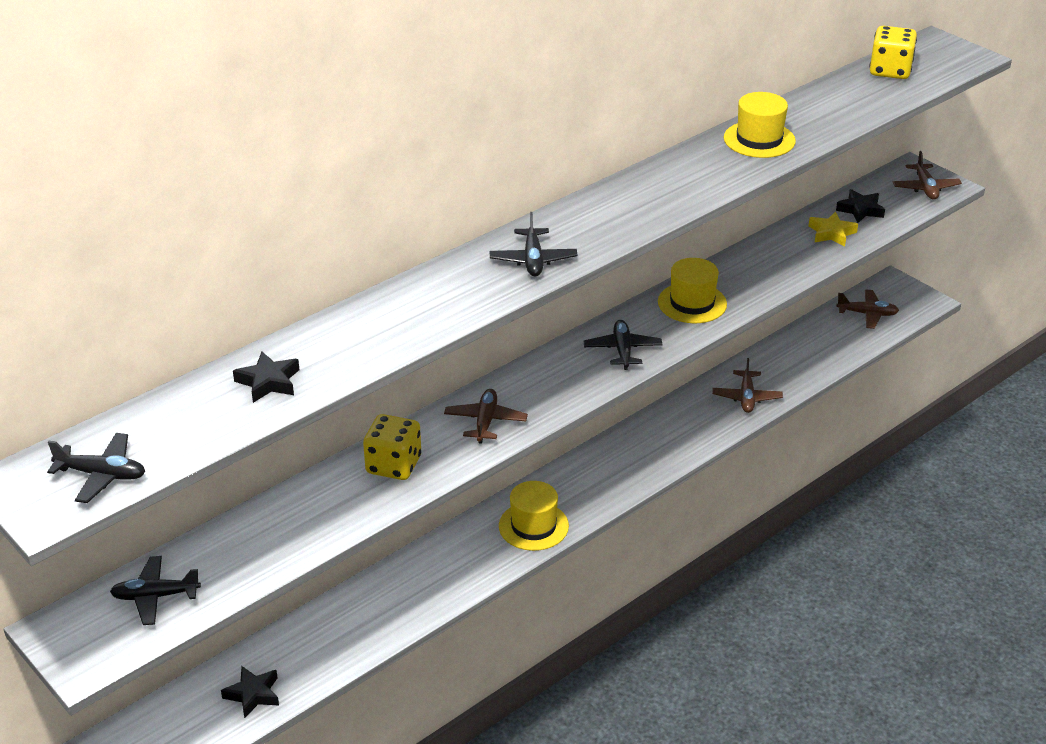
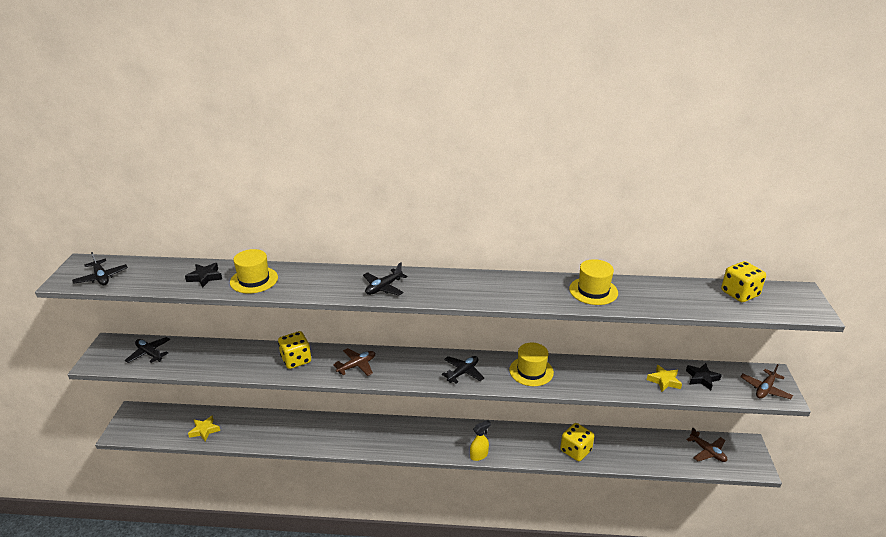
camera: 45 degrees right, 5 degrees down
black star [221,666,279,719] -> yellow star [188,415,220,442]
yellow hat [499,481,569,551] -> yellow hat moved to [230,249,278,294]
brown plane [712,358,783,413] -> yellow dice [560,423,594,461]
none -> yellow spray bottle [470,420,491,461]

